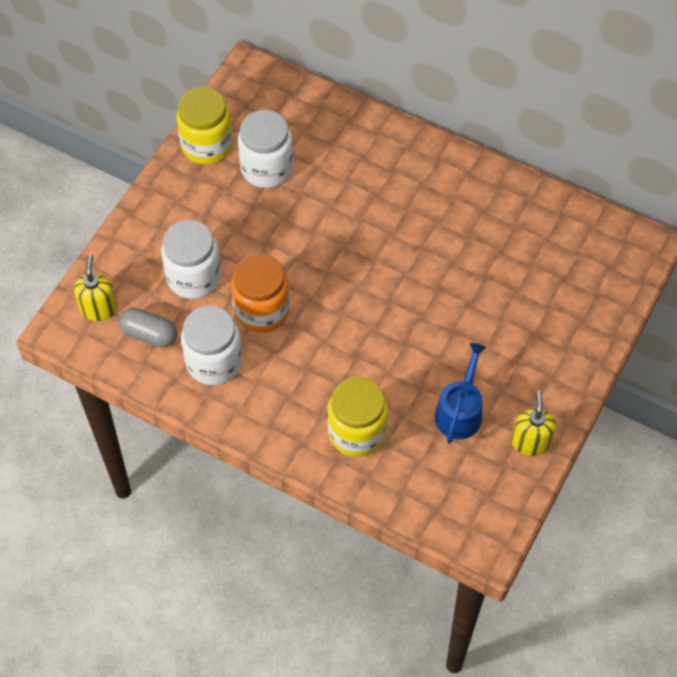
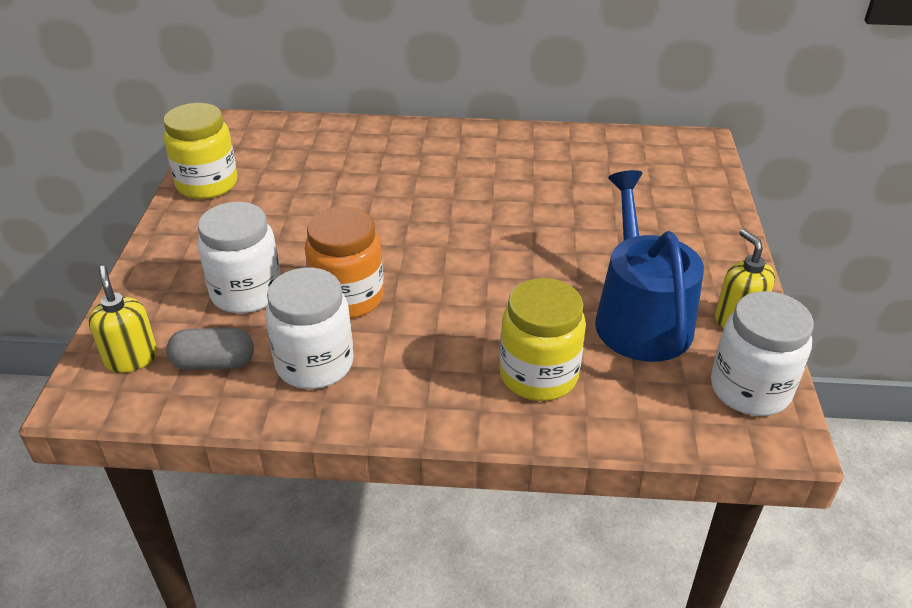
camera: 25 degrees left, 20 degrees down
white jar [238,110,293,188] -> white jar moved to [711,291,814,416]
blue watering can [435,343,486,444] -> blue watering can [595,170,704,362], size x1.61

